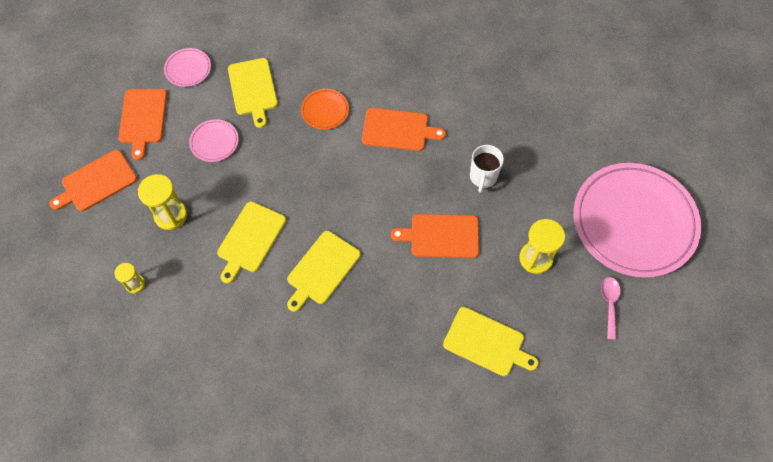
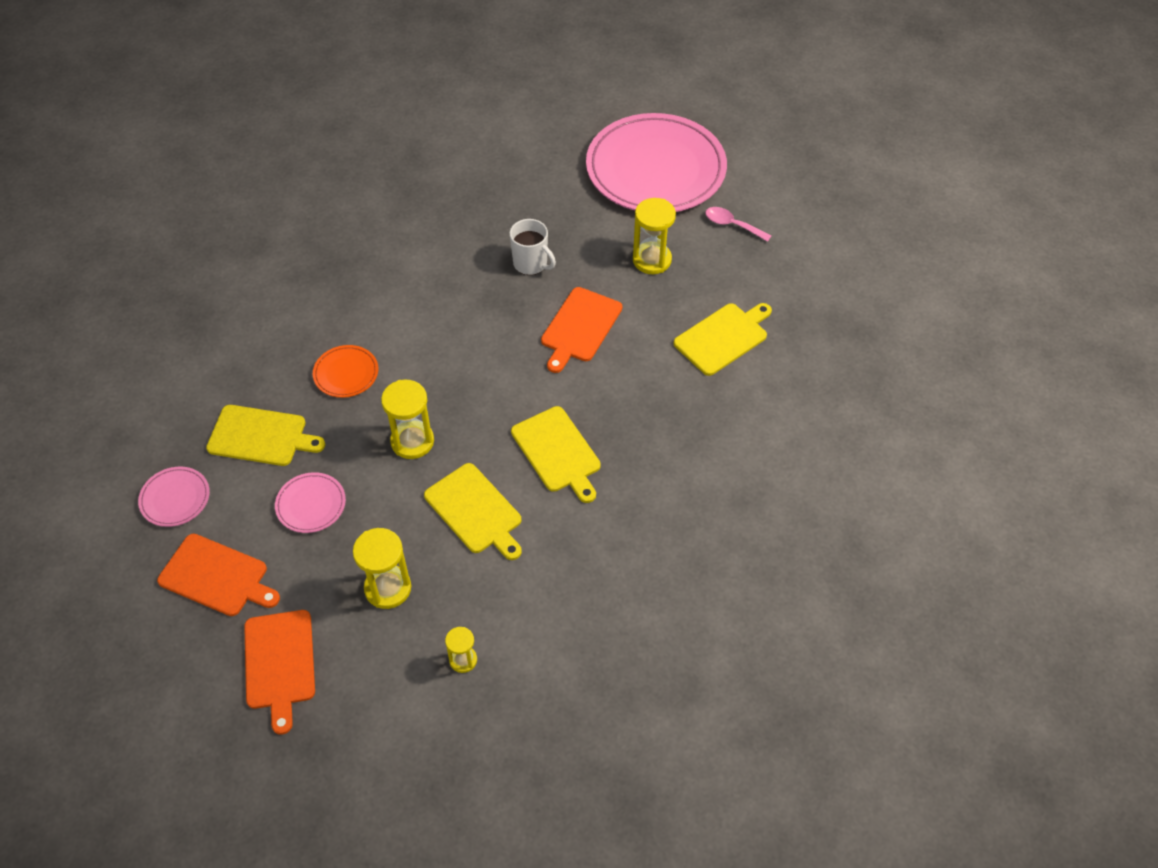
camera: 65 degrees left, 10 degrees down
orange cutting board [362,108,446,151] -> none
none -> yellow hourglass [381,380,434,459]

